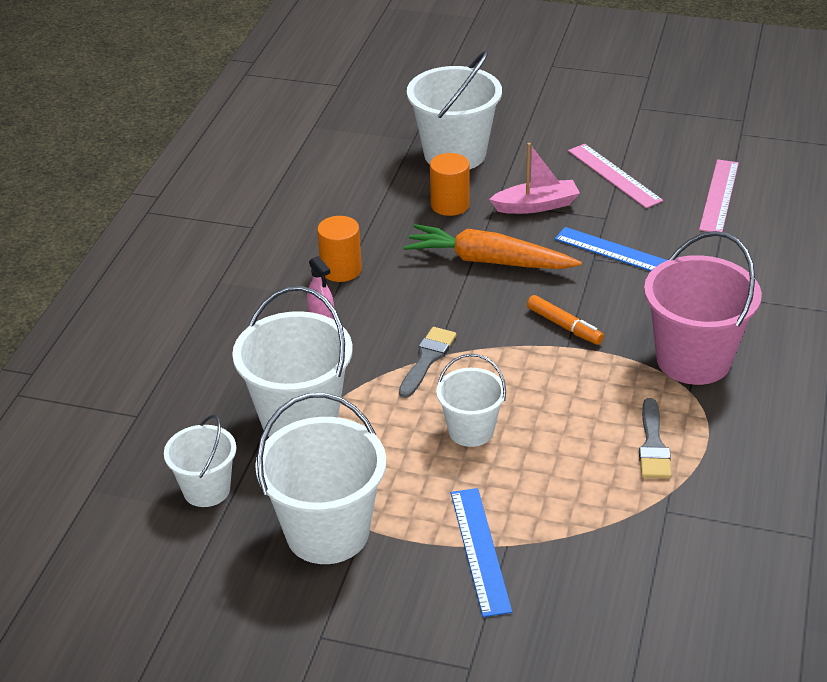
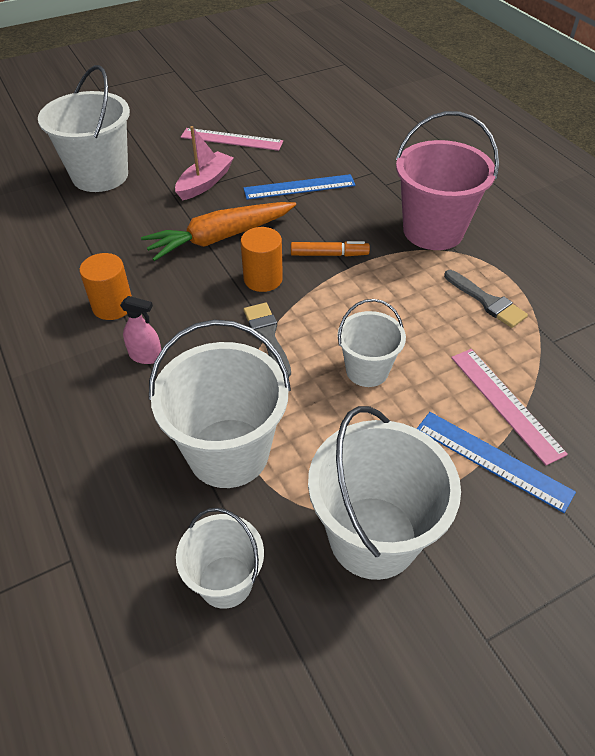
camera: 45 degrees left, 10 degrees up
orange cylinder [430,153,470,216] -> orange cylinder moved to [240,227,283,292]
pink ruler [699,159,739,232] -> pink ruler moved to [451,349,568,466]

